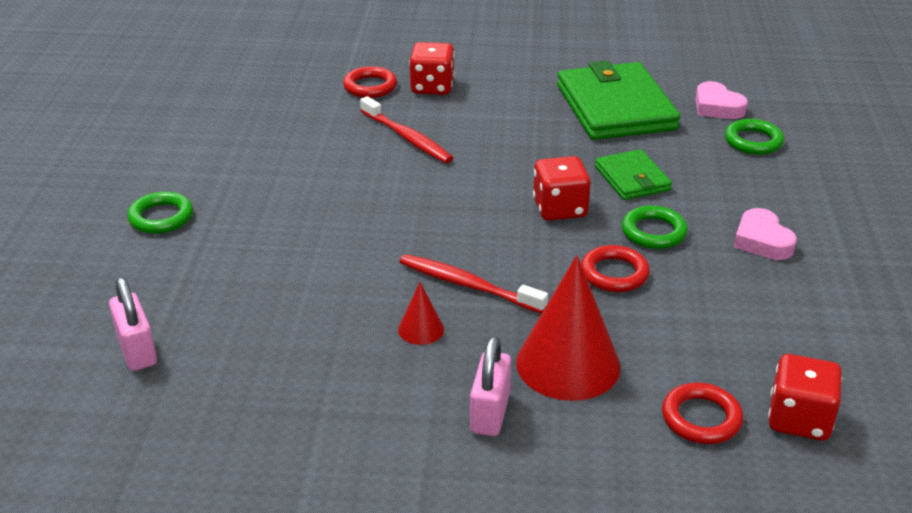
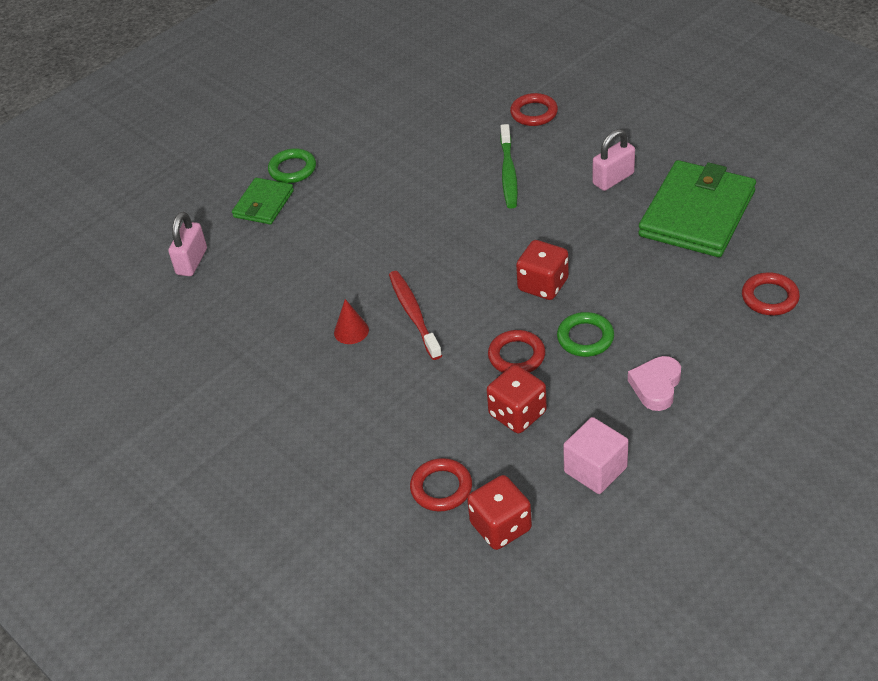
camera: 45 degrees right, 10 degrees up
red toothbrush [360,96,453,163] -> green toothbrush [500,124,518,209]
red dice [409,42,454,95] -> red dice moved to [487,365,547,433]
pink padlock [470,336,511,436] -> pink padlock moved to [593,129,635,191]
red cone [516,255,620,401] -> none
green wallet [595,149,672,200] -> green wallet moved to [232,178,294,224]
pink heart [695,81,748,119] -> none
green ring [725,119,784,155] -> red ring [742,272,800,316]
none -> pink cube [563,417,628,494]

